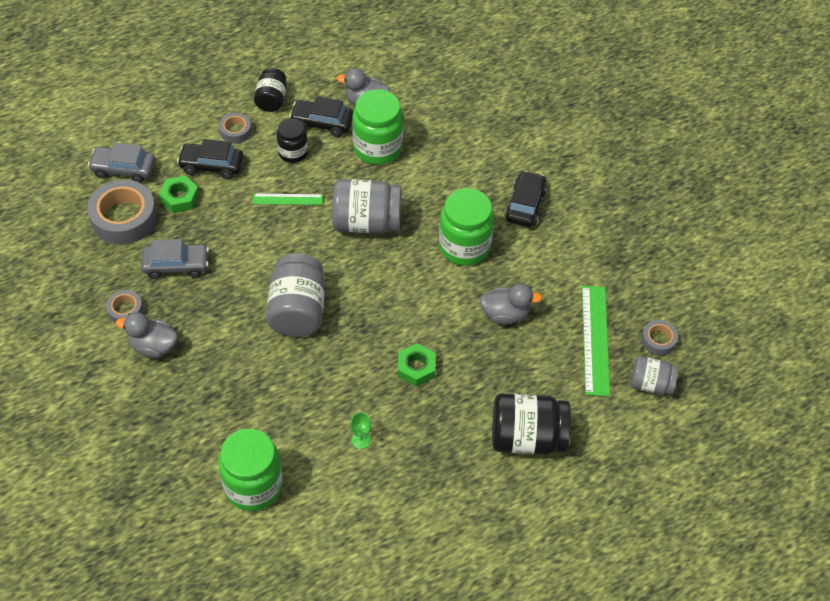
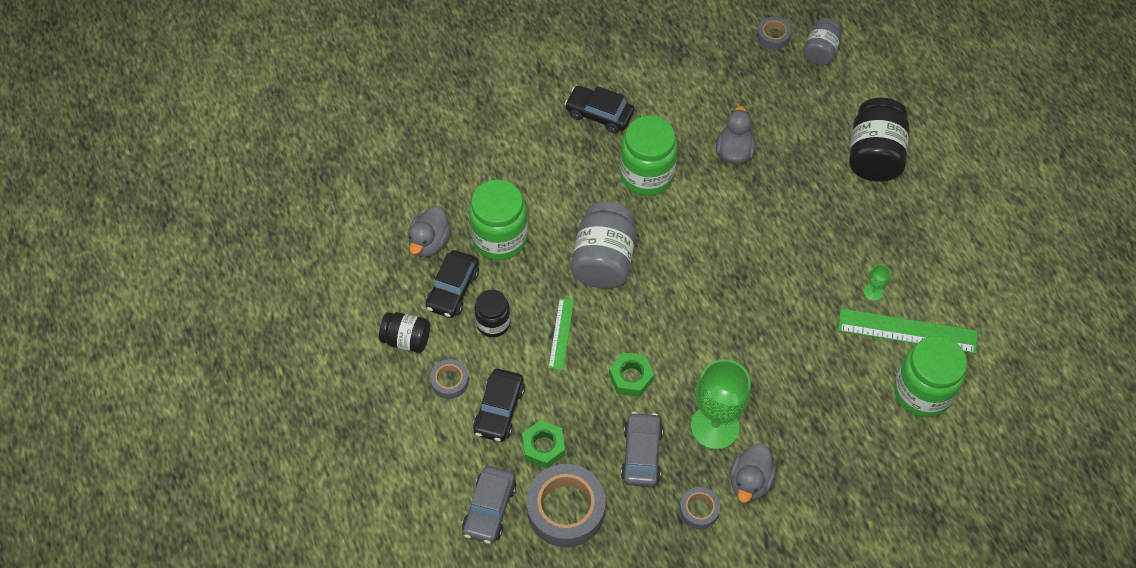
camera: 80 degrees left, 5 degrees up
grey jar [266,253,325,337] -> none
green nut [398,343,435,387] -> green nut moved to [609,352,654,397]
green ruler [582,286,610,396] -> green ruler moved to [838,308,978,354]
none -> green goblet [691,359,751,450]

